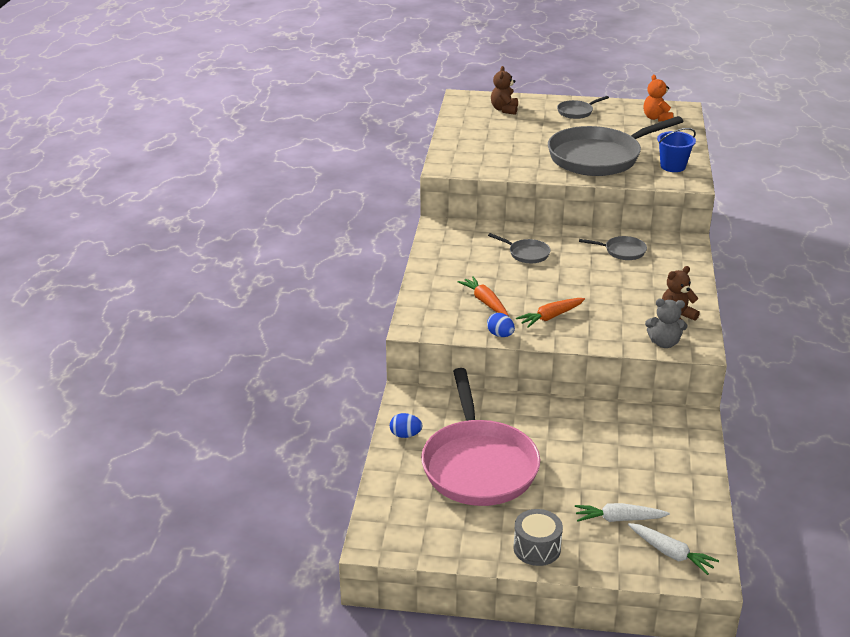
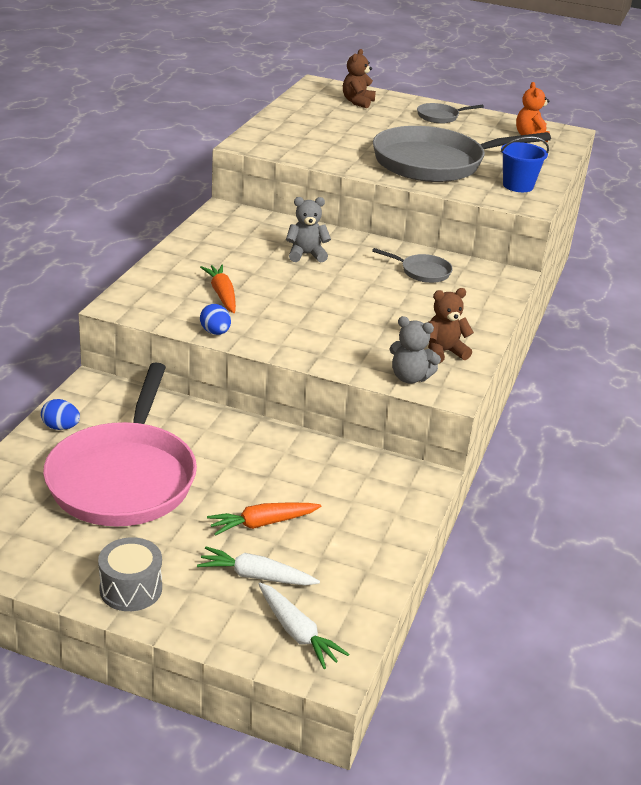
camera: 10 degrees right, 0 degrees up
grey pan [488,233,551,263] -> grey teddy bear [286,197,331,262]
orange carrot [516,298,585,328] -> orange carrot moved to [207,502,321,536]

